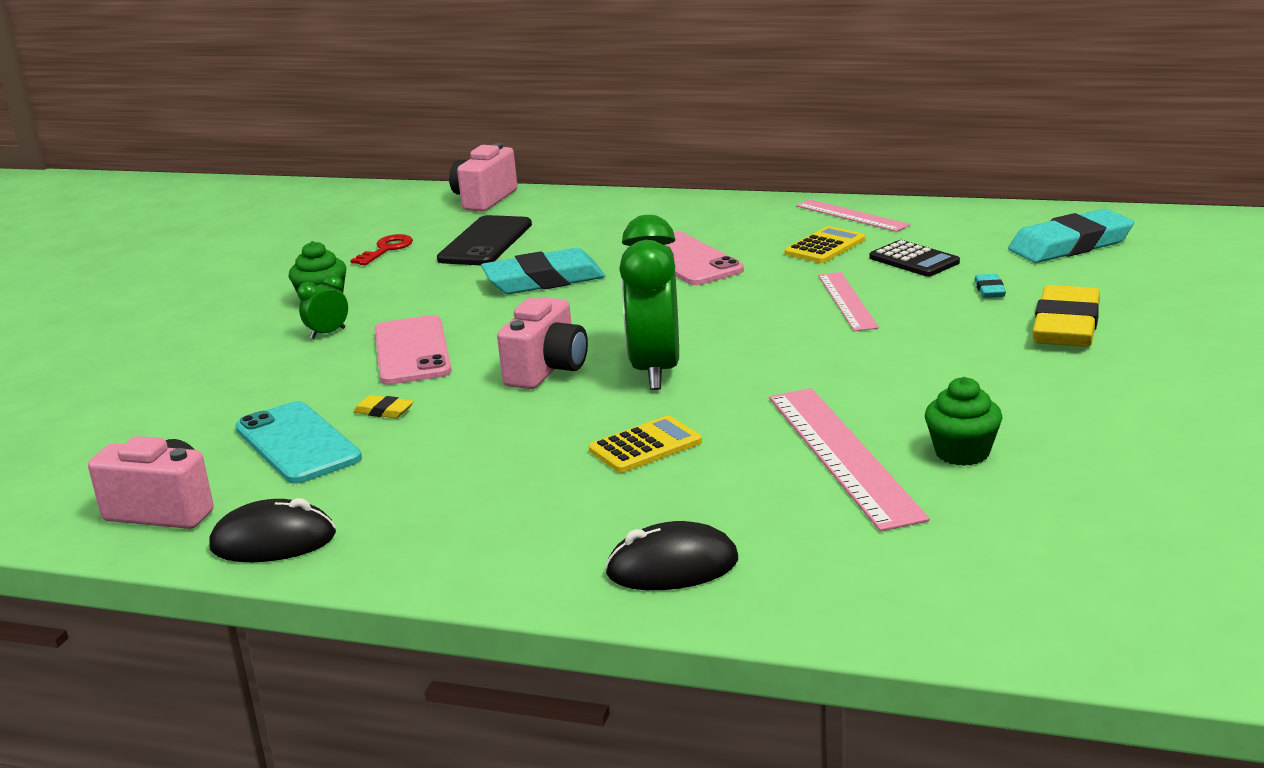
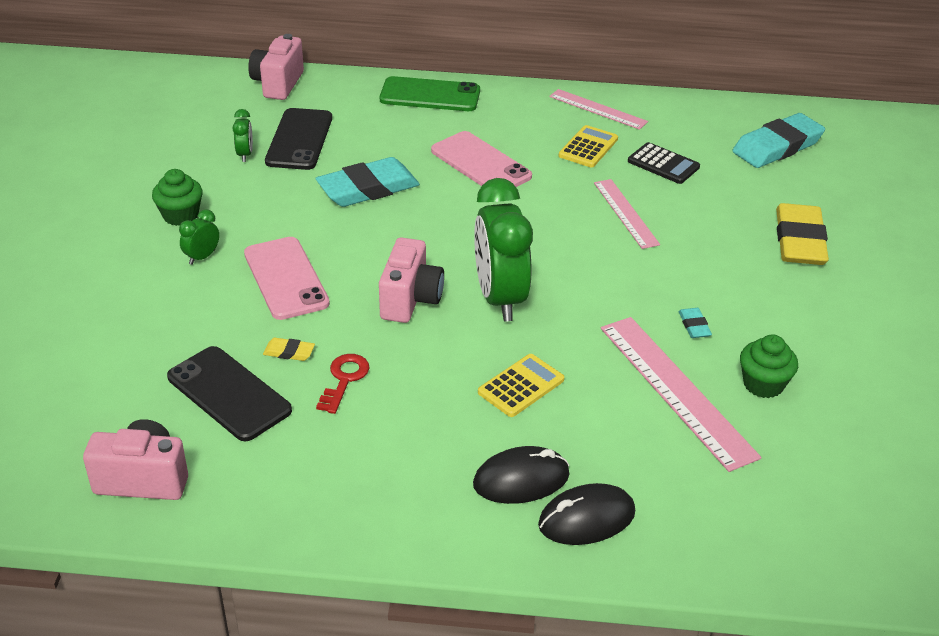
camera: 15 degrees left, 15 degrees up
black mouse [209,498,336,562] -> black mouse moved to [473,446,569,504]
turquoise phone [235,401,362,484] -> black phone [167,346,292,441]
red key [351,234,413,265] -> red key moved to [316,354,369,414]
turquoise eraser [974,274,1006,298] -> turquoise eraser moved to [678,308,712,338]
none -> green clock [232,109,253,162]
none -> green phone [380,76,480,111]

